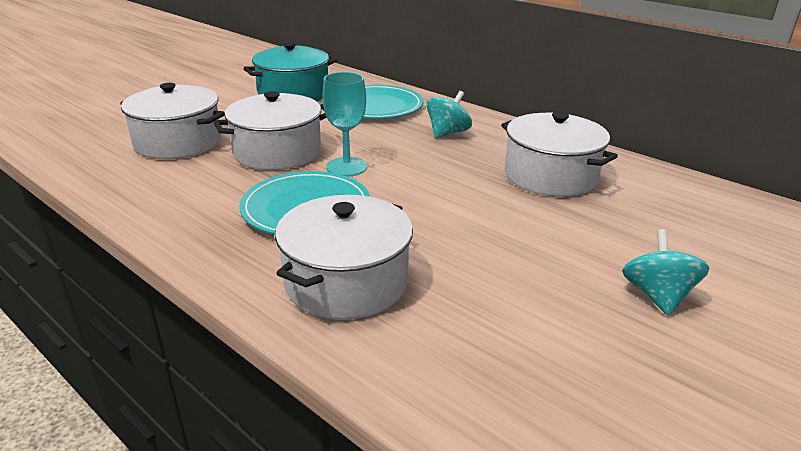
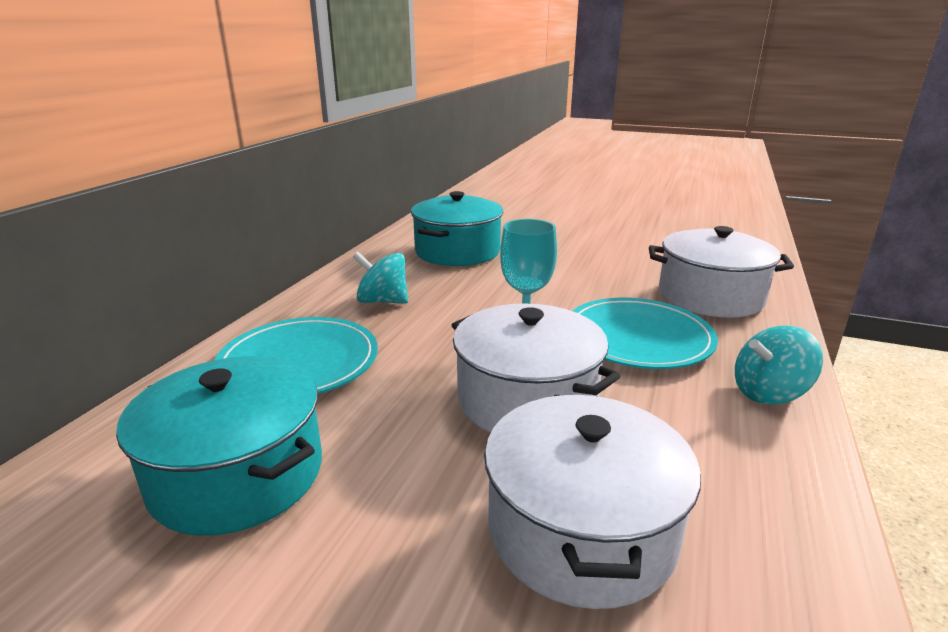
camera: 110 degrees left, 5 degrees down
white pot [501,112,618,197] -> turquoise pot [411,191,503,266]
turquoise spinning top [622,229,710,315] -> turquoise spinning top moved to [735,326,823,405]

